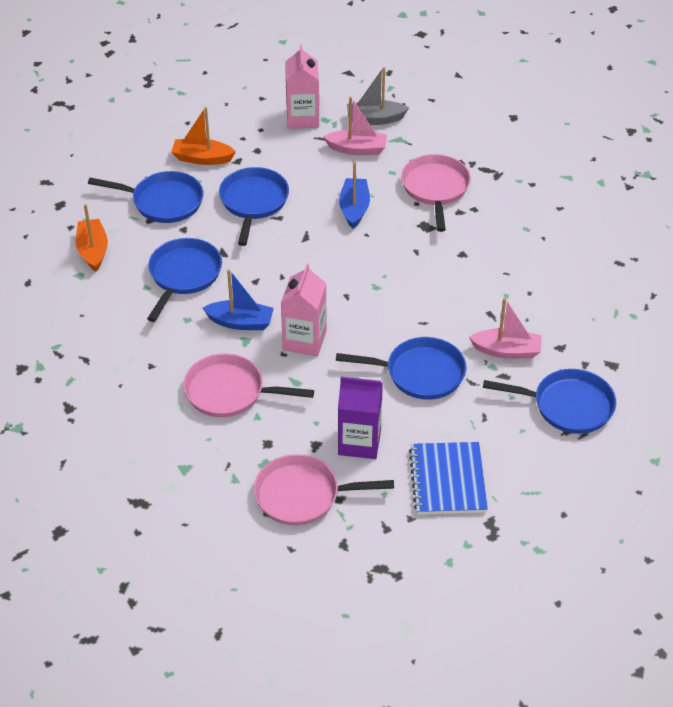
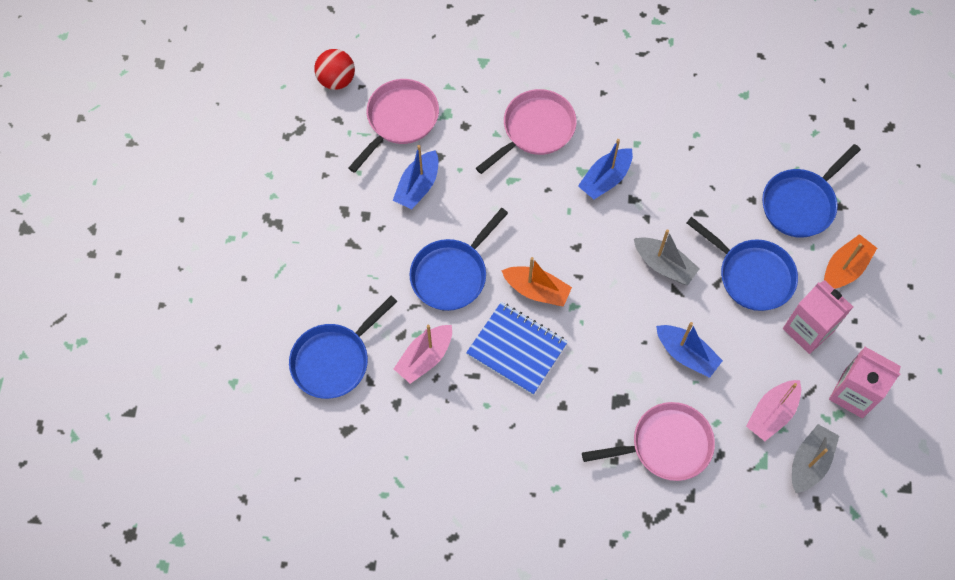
camera: 125 degrees right, 20 degrees up
orange boat [76,204,108,272] -> orange boat moved to [501,257,572,307]
blue pan [147,238,222,322] -> none
pink carton [281,264,327,356] -> pink carton moved to [783,280,853,354]
purple carton [338,377,383,459] -> blue boat [393,145,438,210]
pink pan [401,154,471,232] -> pink pan turned 45 degrees counterclockwise [582,402,715,481]
blue notebook [409,442,488,515] -> blue notebook moved to [466,302,568,395]
none -> red ball [314,49,355,90]
none -> grey boat [634,229,700,285]

